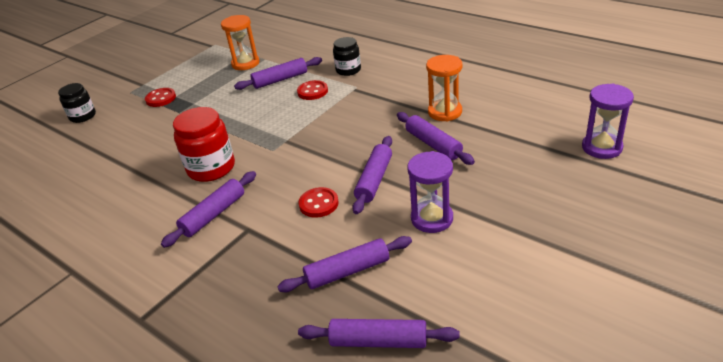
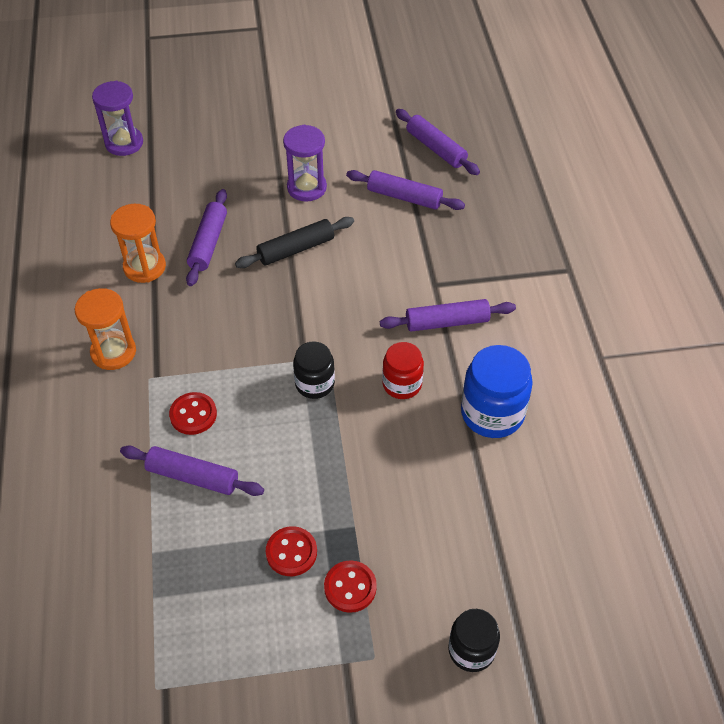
camera: 140 degrees left, 15 degrees up
red jar [173,107,235,182] -> red jar [382,342,424,399], size x0.63
orange hourglass [221,15,259,70] -> orange hourglass moved to [75,288,136,370]
red button [299,187,339,218] -> red button moved to [266,526,317,576]
black jar [333,37,361,76] -> black jar moved to [293,341,335,399]
purple rolling pin [352,136,392,214] -> black rolling pin [235,217,354,268]
none -> blue jar [461,345,533,438]

